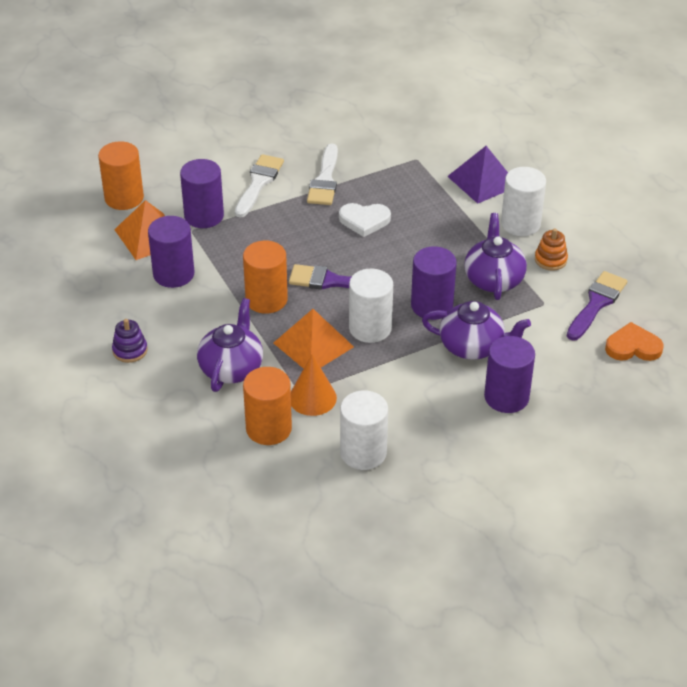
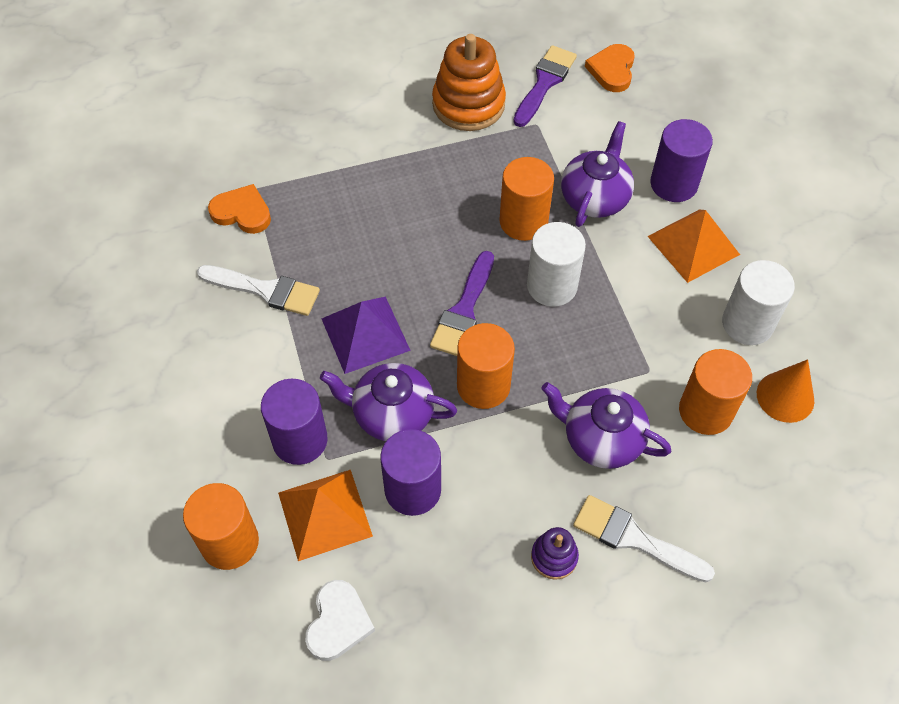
camera: 80 degrees left, 15 degrees up
white brush [235,154,284,218] -> white brush moved to [573,495,715,582]
orange pyramid [273,309,354,369] -> orange pyramid moved to [647,210,740,283]
orange cone [291,354,337,416] -> orange cone moved to [757,359,814,423]
white heart [339,203,391,237] -> white heart moved to [305,580,375,661]
purple cylinder [411,246,457,320] -> orange cylinder [499,157,554,241]
purple pyramid [447,146,508,204] -> purple pyramid moved to [322,297,411,374]
purple teapot [464,213,527,300] -> purple teapot moved to [320,363,457,441]
white cylinder [501,167,546,236] -> none
orange stacking toy [535,228,568,271] -> orange stacking toy [432,34,506,131], size x2.01
purple brush [567,271,627,341] -> purple brush turned 75 degrees clockwise [513,45,577,127]
none -> orange heart [208,184,271,234]

